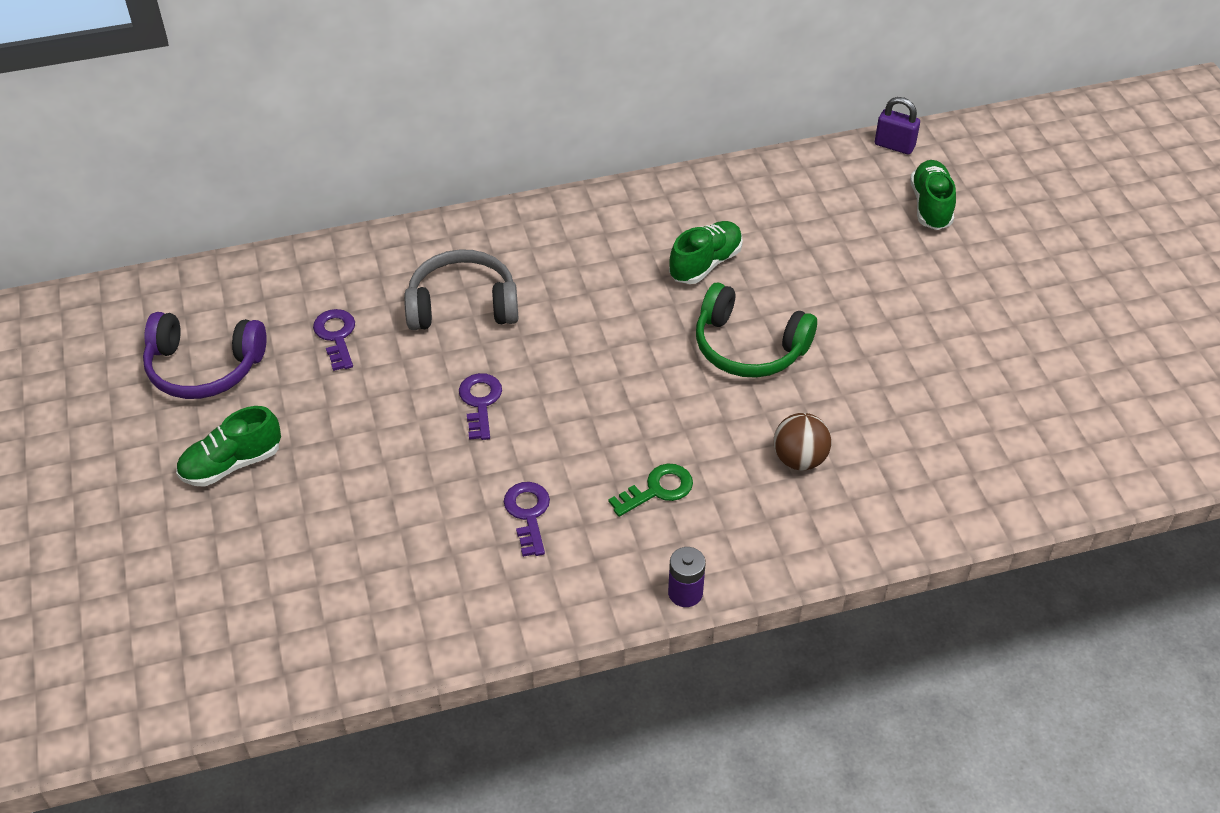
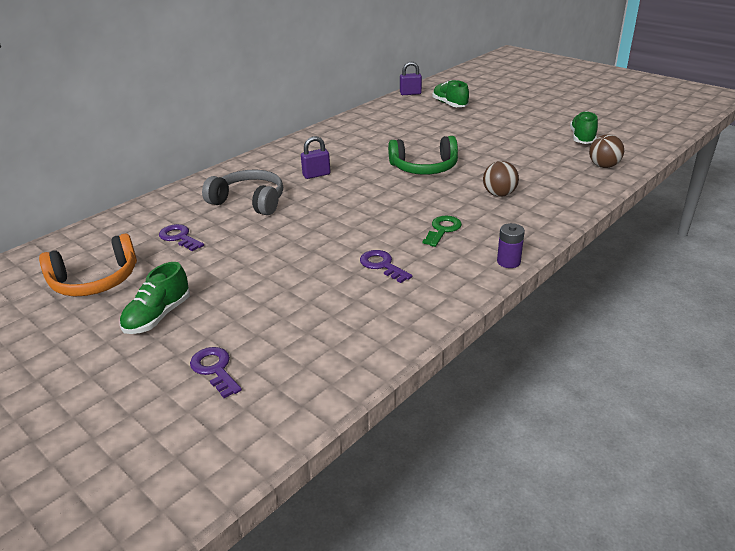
camera: 30 degrees left, 15 degrees down
purple headphones [143,312,267,399] -> orange headphones [39,233,137,297]
grey headphones [404,249,519,330] -> grey headphones turned 60 degrees clockwise [202,170,283,215]
purple key [459,373,502,440] -> purple key moved to [190,347,242,398]
green shoe [669,221,743,284] -> green shoe moved to [570,111,598,144]
none -> purple padlock [301,136,331,179]
none -> brown ball [589,134,624,168]

